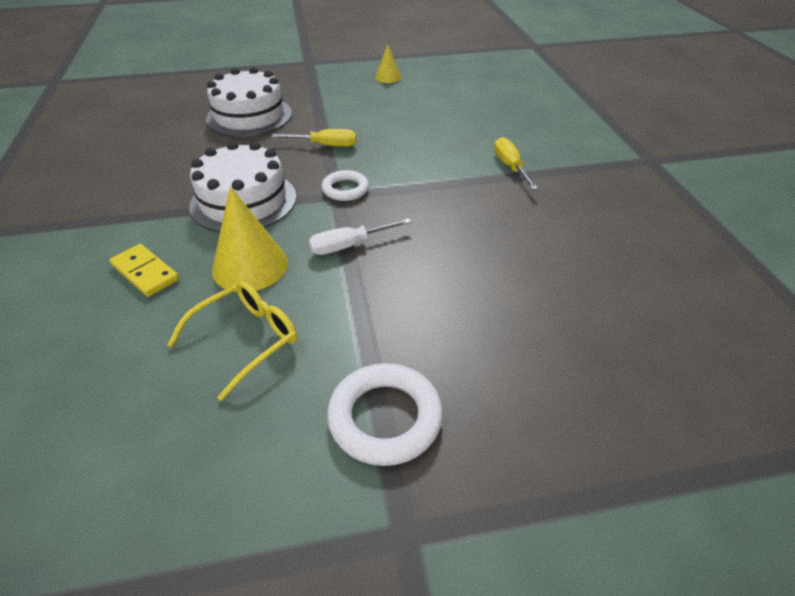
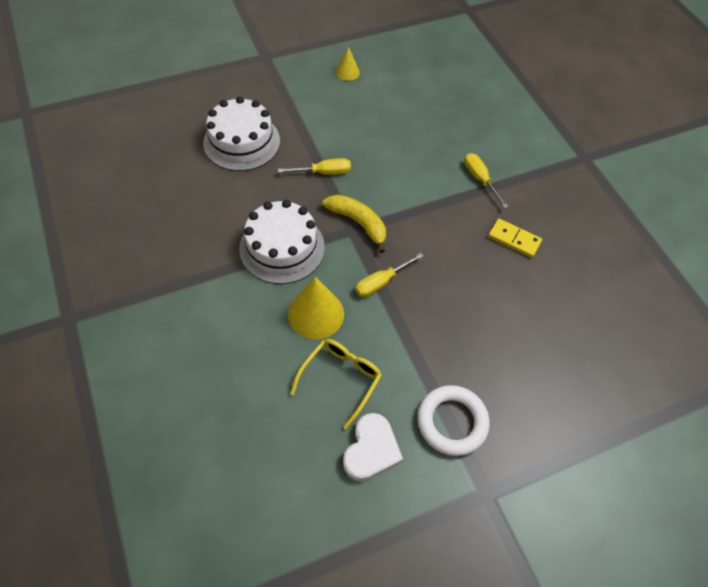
camera: 15 degrees left, 15 degrees up
yellow domino [109,244,179,297] -> yellow domino moved to [488,219,542,258]
white screwdriver [309,218,411,255] -> yellow screwdriver [355,253,424,297]
white ring [322,170,369,201] -> yellow banana [322,195,386,253]
none -> white heart [343,413,403,482]

